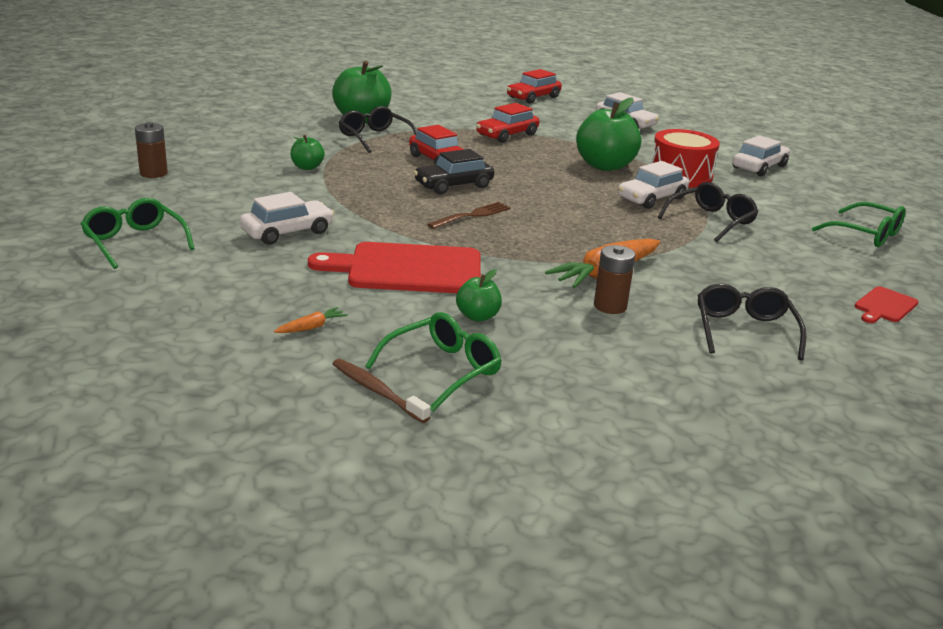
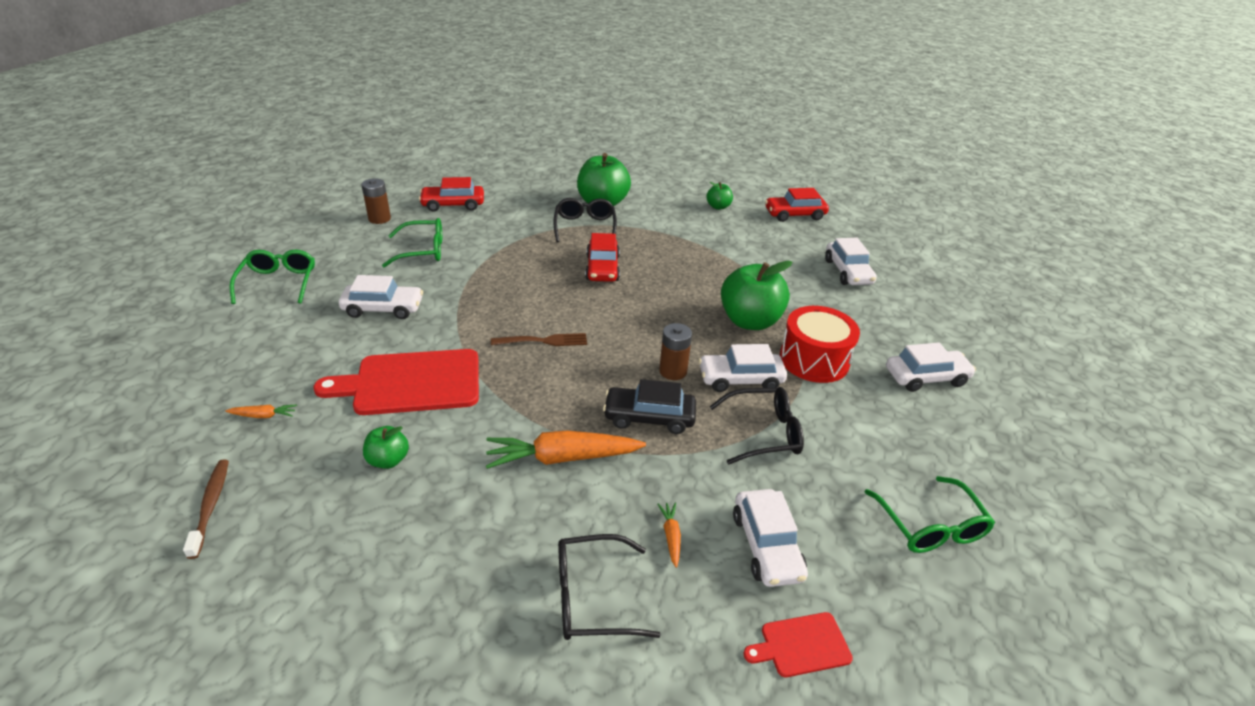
camera: 35 degrees right, 10 degrees up
green apple [290,135,325,170] -> green apple moved to [707,182,733,210]
red cutting board [308,242,481,293] -> red cutting board turned 45 degrees counterclockwise [314,349,479,415]
green glasses [365,312,502,412] -> green glasses moved to [382,218,442,268]
black car [414,149,494,194] -> black car moved to [603,379,696,434]
red car [476,103,539,143] -> red car moved to [419,177,484,212]
brown battery [594,245,635,314] -> brown battery moved to [659,323,692,380]
black glasses [697,284,806,360] -> black glasses turned 135 degrees counterclockwise [558,534,661,640]
none -> orange carrot [658,503,681,568]
none -> white car [733,489,808,587]

